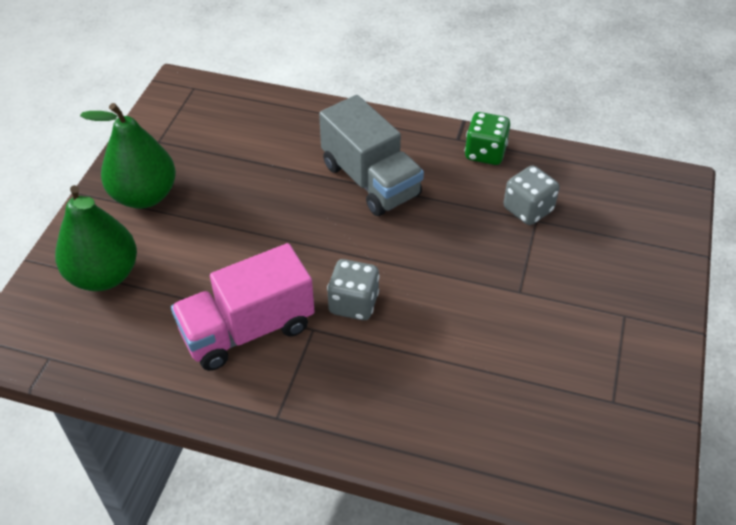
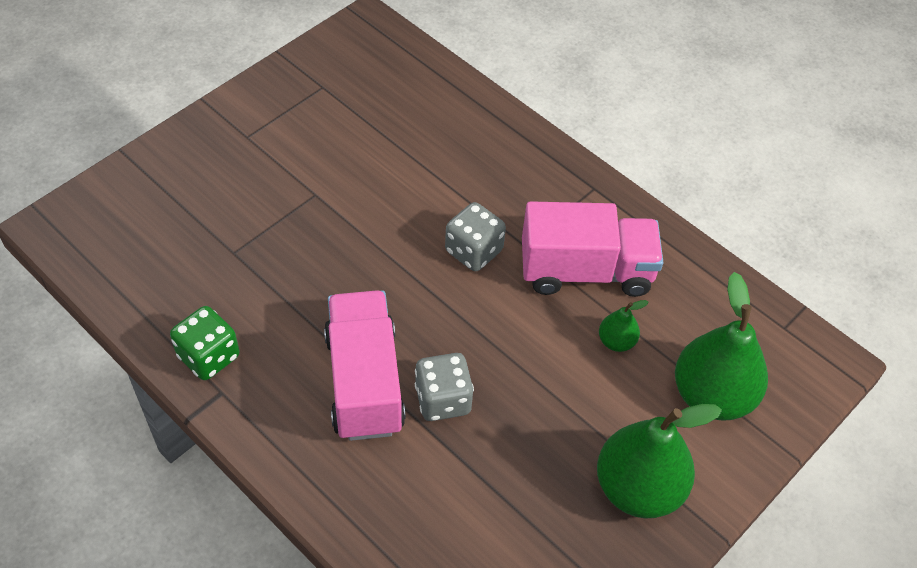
camera: 155 degrees left, 5 degrees up
grey truck [319,95,424,216] -> pink truck [324,290,406,441]
grey dice [503,165,559,225] -> grey dice moved to [415,353,474,421]
none -> green pear [599,300,648,352]

